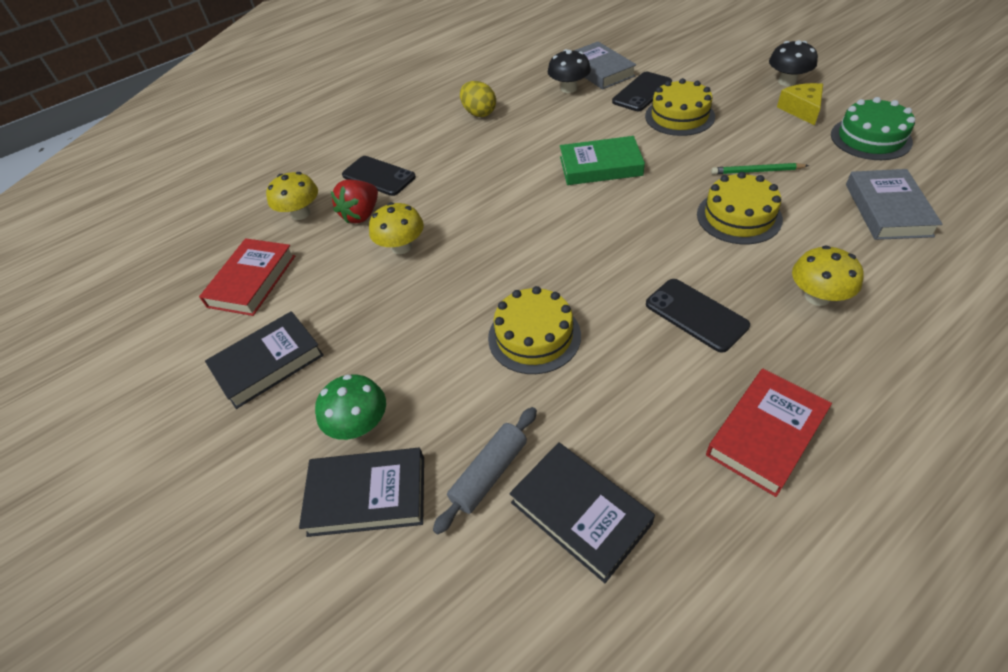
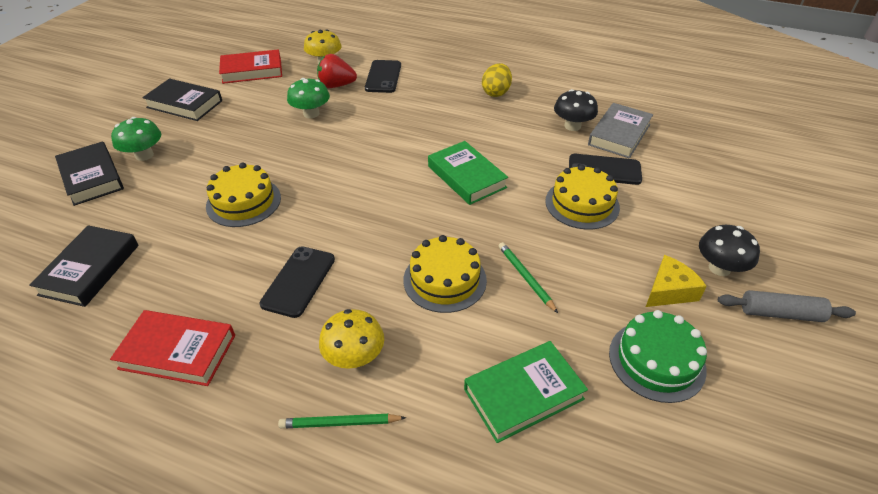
camera: 55 degrees right, 5 degrees down
yellow mushroom [369,202,424,254] -> green mushroom [287,78,330,118]
grey rolling pin [433,407,537,534] -> grey rolling pin moved to [718,290,856,322]
grey book [846,169,942,240] -> green book [464,341,588,443]
none -> green pencil [278,414,406,428]

